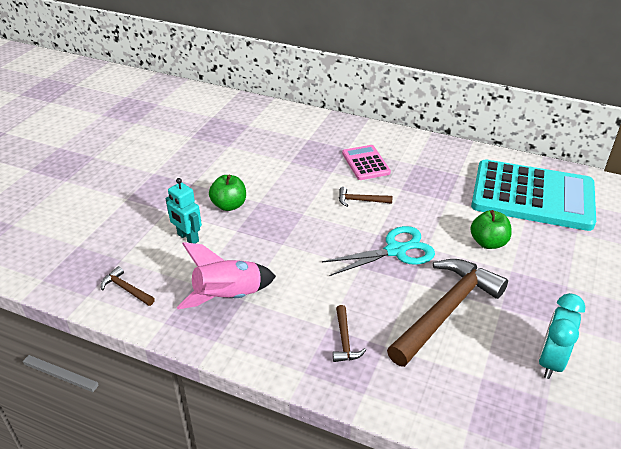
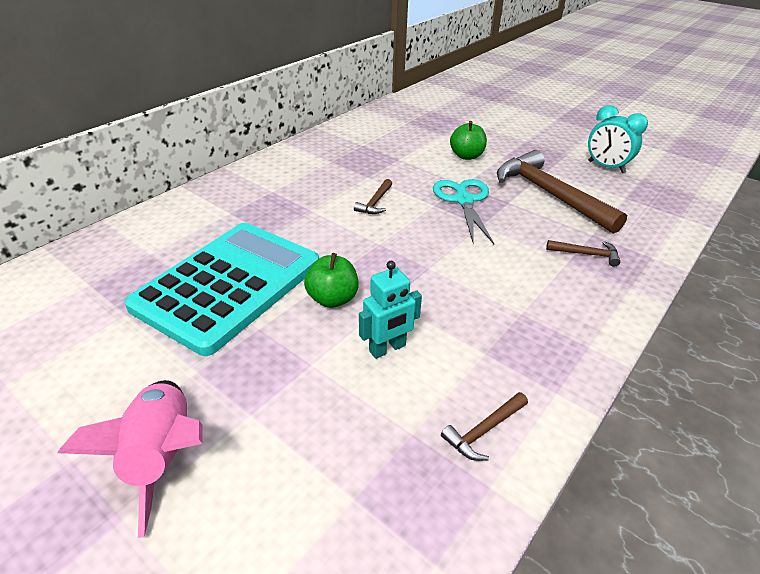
camera: 75 degrees left, 0 degrees up
pink rocket [177,242,276,309] -> pink rocket moved to [58,380,202,538]
pink calculator [342,145,391,180] -> none
turquoise calculator [471,160,596,231] -> turquoise calculator moved to [125,223,319,356]

